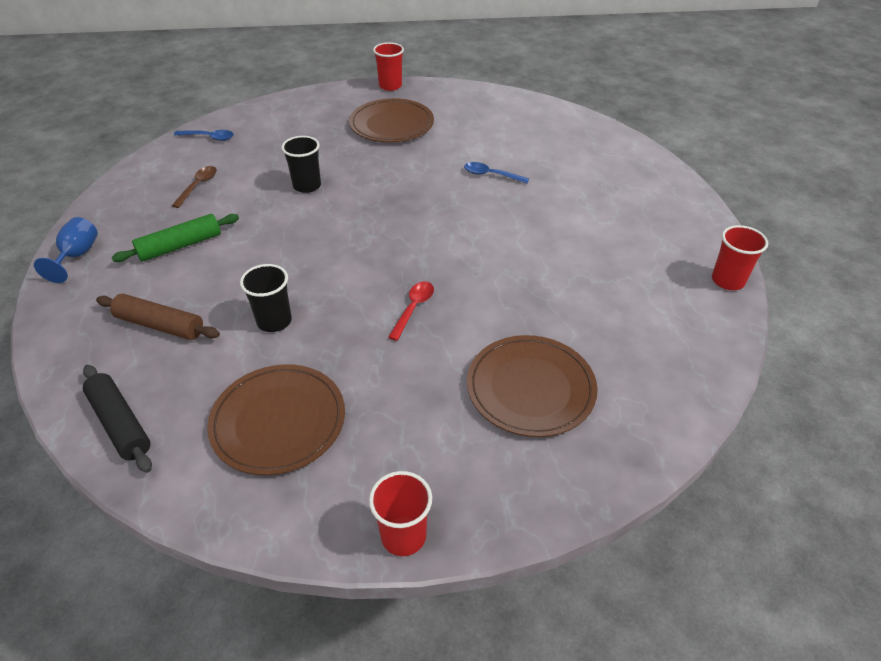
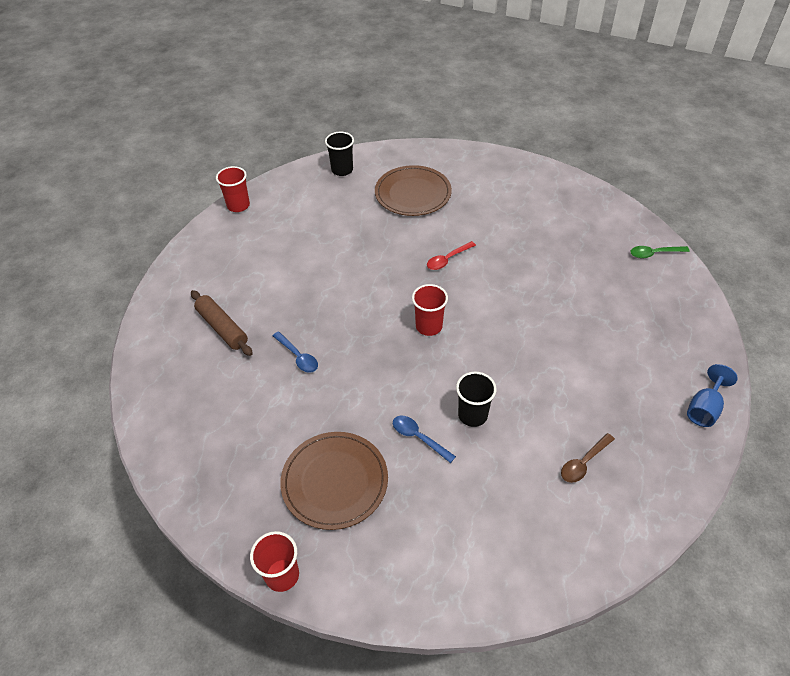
camera: 150 degrees left, 5 degrees up
black rolling pin [83,365,152,473] -> green spoon [630,246,690,259]
brown rolling pin [96,294,220,340] -> brown rolling pin moved to [191,290,253,356]
green rolling pin [111,214,239,262] -> none
blue spoon [174,130,234,141] -> blue spoon moved to [393,416,456,463]
brown plate [207,364,345,475] -> none
black cup [240,264,292,332] -> black cup moved to [325,132,354,176]
red cup [369,471,432,556] -> red cup moved to [412,284,448,336]

